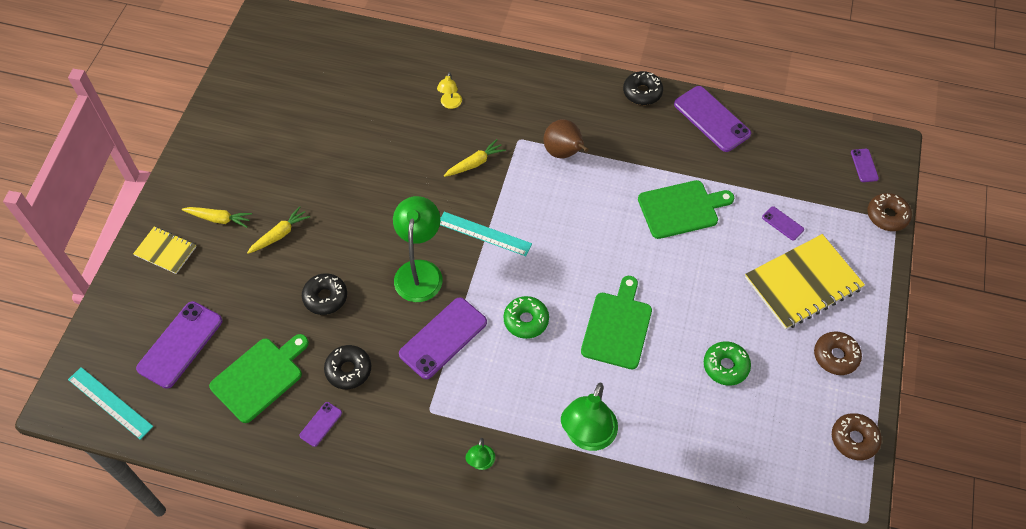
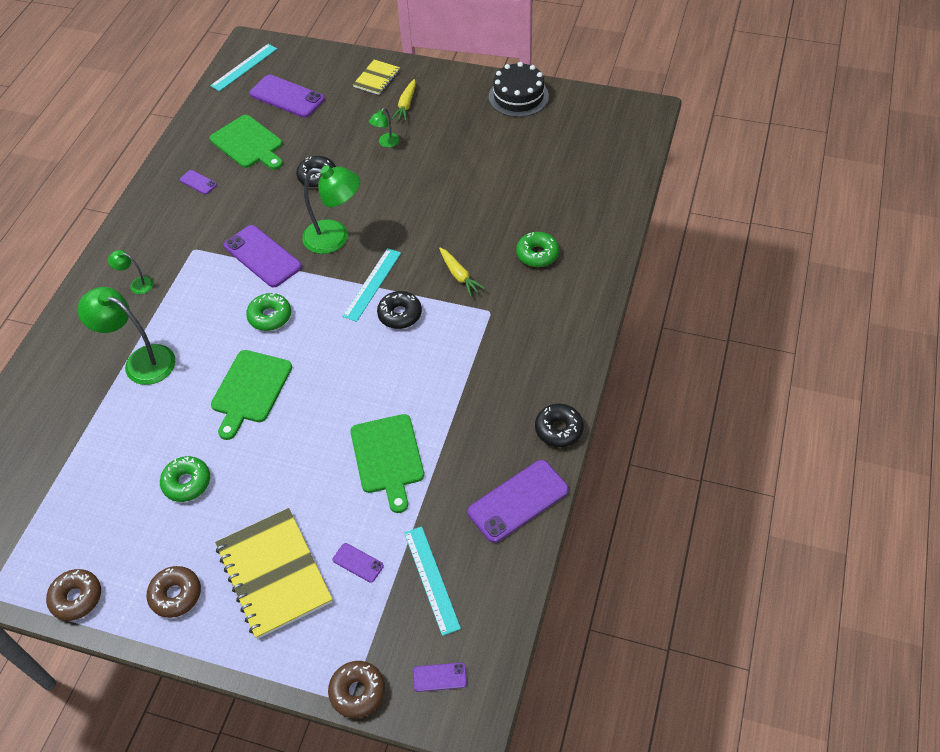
camera: 95 degrees right, 5 degrees down
yellow carrot [247,206,310,254] -> green lamp [369,108,400,147]
black donut [324,345,371,389] -> black donut moved to [377,291,422,329]
yellow lamp [437,72,462,109] -> green donut [516,232,559,267]
brown pear [543,119,589,158] -> none
green cutting board [581,276,652,369] -> green cutting board turned 90 degrees clockwise [211,350,292,440]
purple phone [762,206,804,241] -> purple phone turned 75 degrees clockwise [333,543,384,583]
none -> turquoise ruler [404,526,461,636]
none -> black cake [489,62,549,117]

